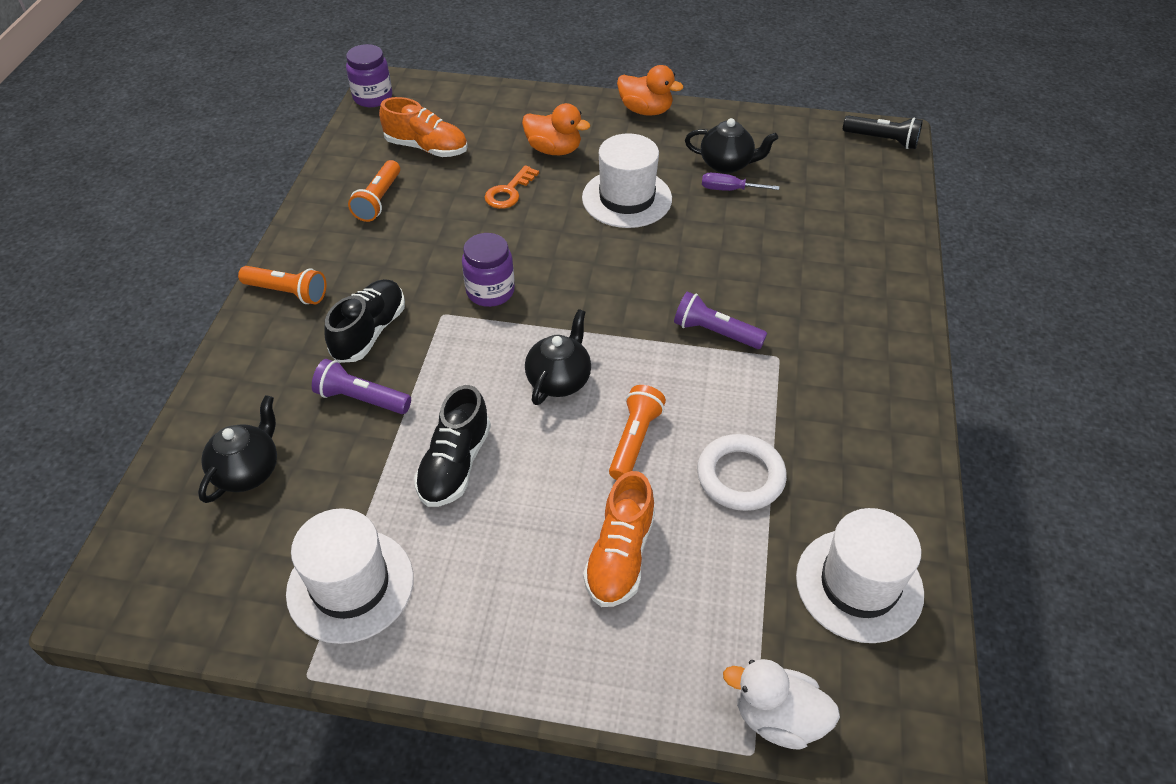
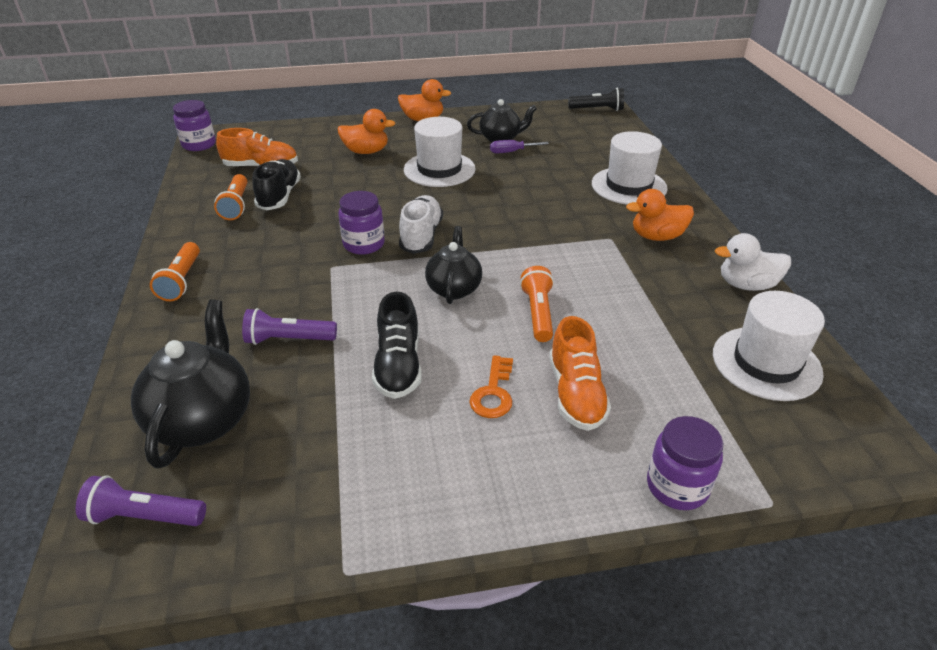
camera: 20 degrees left, 10 degrees down
black teapot [198,395,277,503] -> black teapot [131,299,250,468], size x1.53
orange flashlight [238,266,326,304] -> orange flashlight turned 90 degrees clockwise [150,242,200,301]
white hat [286,508,414,644] -> white hat moved to [592,131,668,205]
black shoe [324,279,405,363] -> black shoe moved to [252,159,301,210]
orange key [485,165,539,209] -> orange key moved to [469,355,513,418]
purple flashlight [674,292,767,349] -> purple flashlight moved to [76,475,206,526]
white ring [697,434,787,511] -> none
white duck [723,659,840,750] -> white duck moved to [715,233,791,291]
none -> white shoe [399,195,443,254]
none -> orange duck [626,189,694,241]
none -> purple jar [647,416,724,510]

